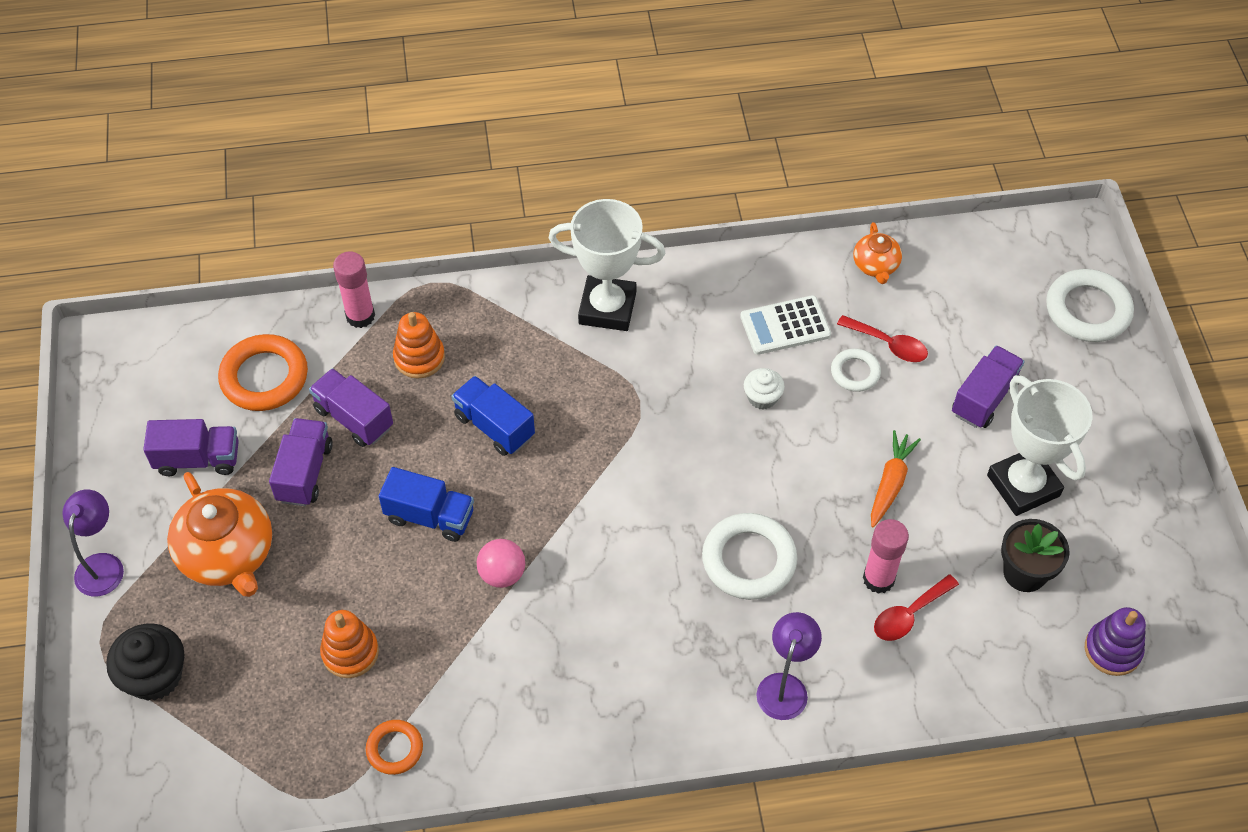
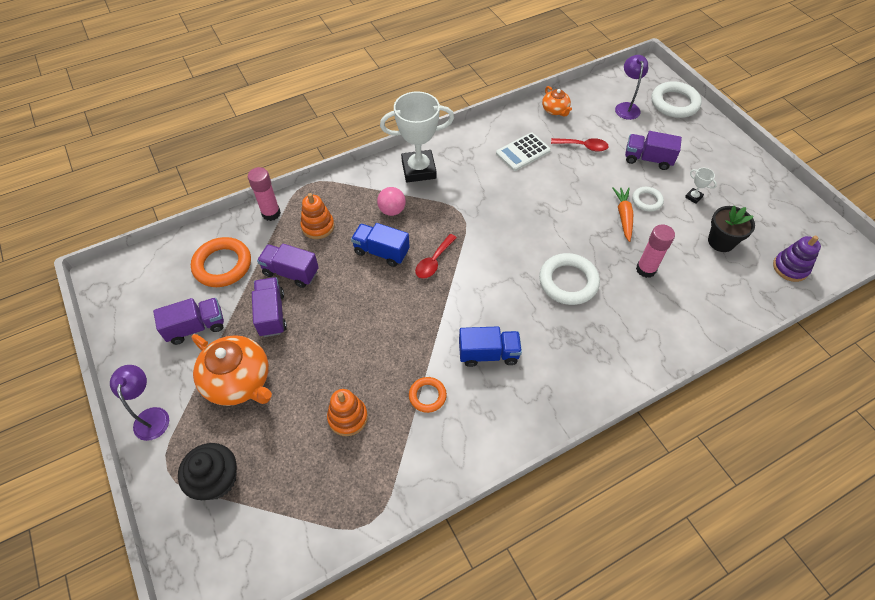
camera: 20 degrees left, 0 degrees up
orange ring [366,720,423,775] -> orange ring moved to [409,377,447,413]
blue truck [379,467,474,542] -> blue truck moved to [459,326,522,367]
pink ball [477,539,525,588] -> pink ball moved to [377,187,406,216]
white cupcake [744,368,785,410] -> none
purple lamp [756,612,822,720] -> purple lamp moved to [615,55,648,120]
white ring [831,349,881,392] -> white ring moved to [632,187,664,212]
red spoon [874,574,959,641] -> red spoon moved to [415,234,457,279]
purple truck [952,345,1025,428] -> purple truck turned 90 degrees counterclockwise [625,131,682,170]
white trophy [987,375,1093,516] -> white trophy [685,168,717,204], size x0.40

